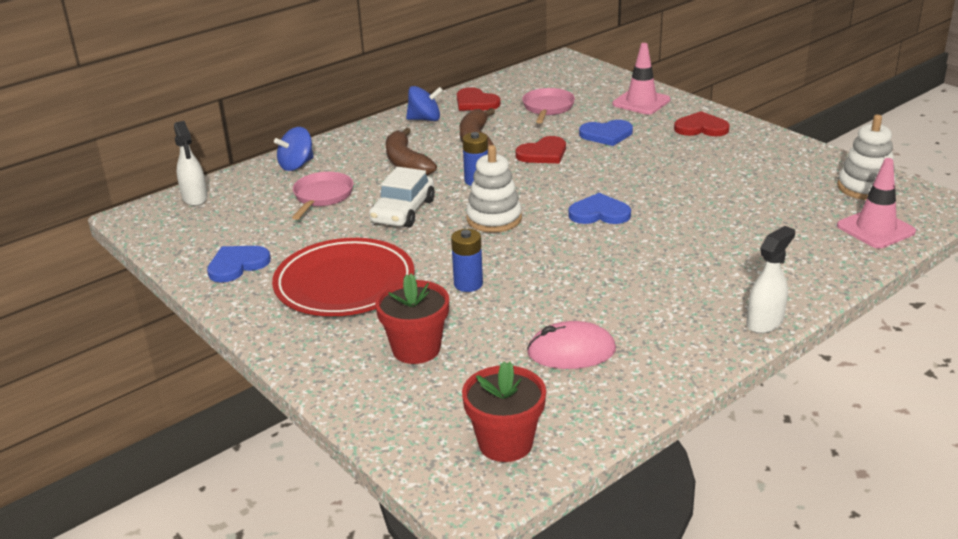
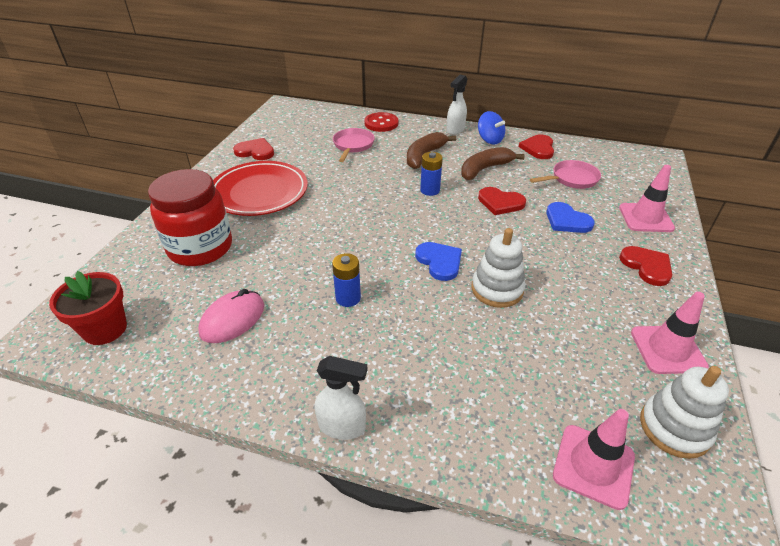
camera: 55 degrees right, 10 degrees up
white spray bottle [174,121,208,206] -> white spray bottle moved to [446,74,467,135]
blue heart [207,246,271,283] -> red heart [233,138,274,160]
blue spinning top [274,127,314,171] -> red button [364,112,398,132]
pink pan [292,172,353,220] -> pink pan turned 60 degrees counterclockwise [333,128,375,162]
white car [369,167,435,228] -> none
red flower pot [375,274,449,364] -> red jar [148,169,232,266]
blue battery [451,229,483,292] -> blue battery moved to [332,253,361,307]
white stacking toy [466,145,522,233] -> white stacking toy moved to [471,228,525,308]
pink mouse [527,321,616,369] -> pink mouse turned 75 degrees clockwise [198,289,264,343]
none -> pink traffic cone [631,291,709,374]

